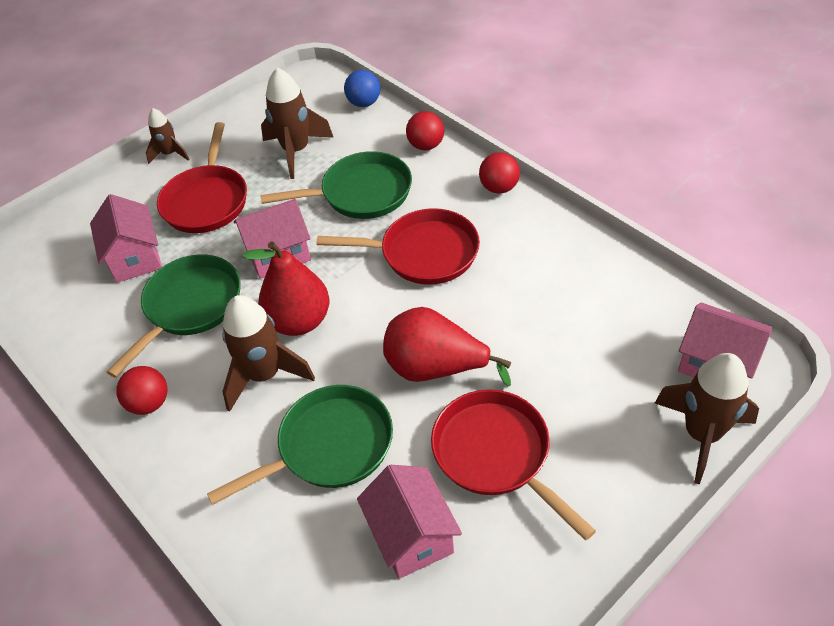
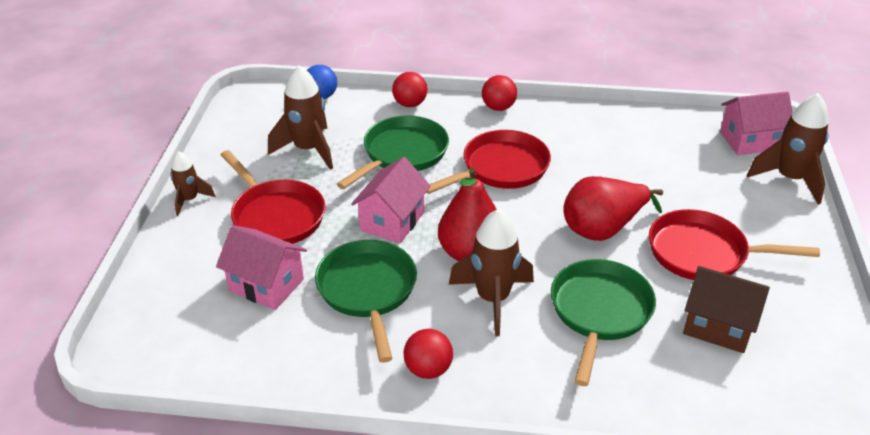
camera: 45 degrees left, 10 degrees down
pink house [357,465,462,579] -> brown house [683,266,770,353]

